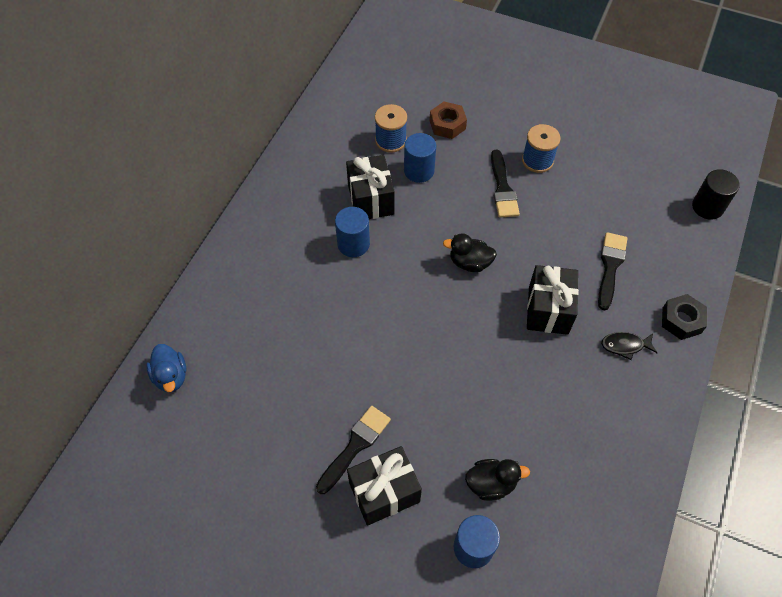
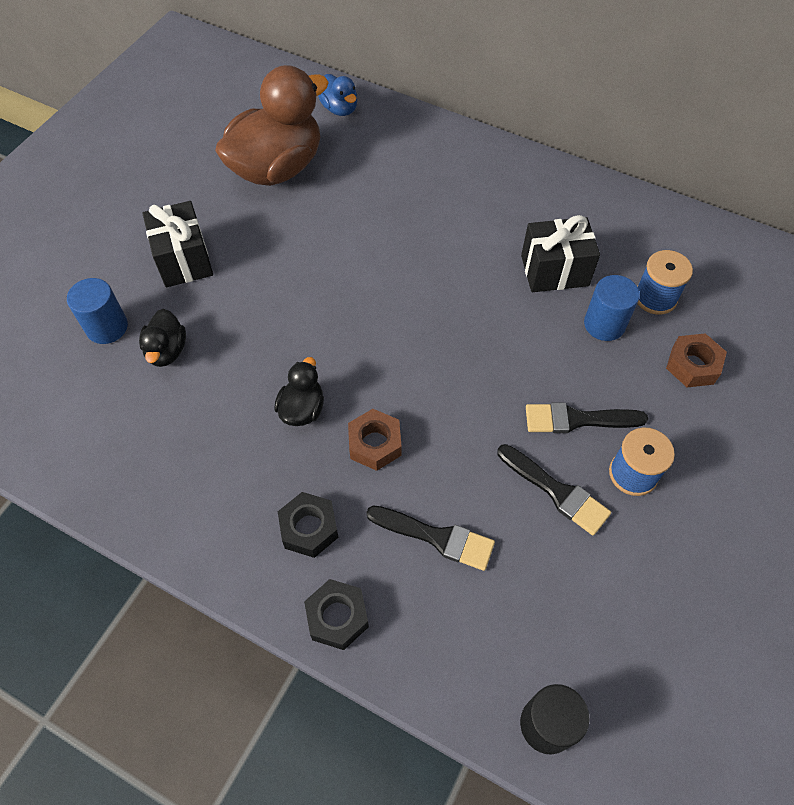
camera: 95 degrees right, 0 degrees up
blue duck [146,344,186,392] -> blue duck turned 105 degrees counterclockwise [318,74,357,116]
black brush [316,406,391,494] -> black brush moved to [497,444,611,535]
blue cylinder [335,207,370,257] -> none
black duck [443,233,497,272] -> black duck moved to [274,357,324,426]
black gift [527,265,579,335] -> brown nut [348,409,402,471]
black fish [601,332,657,360] -> black nut [278,492,339,558]
none -> brown duck [215,65,329,186]

